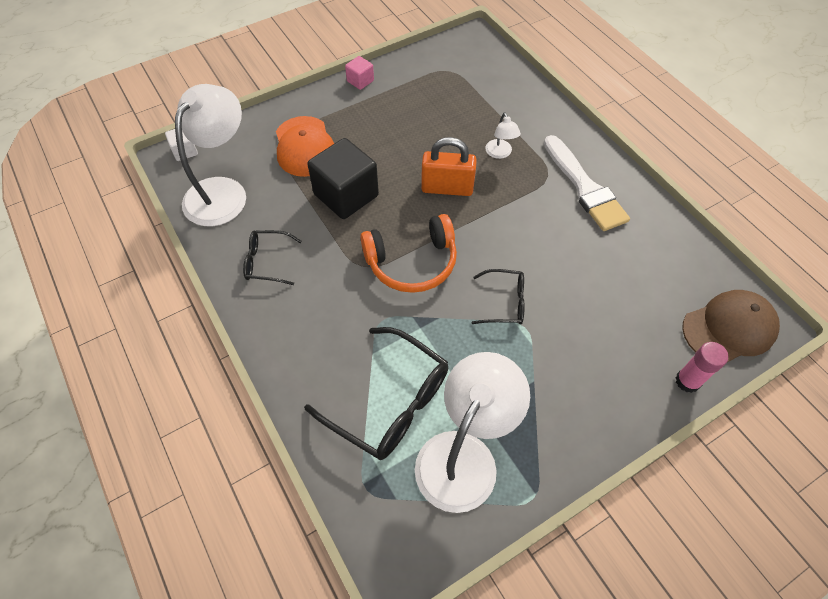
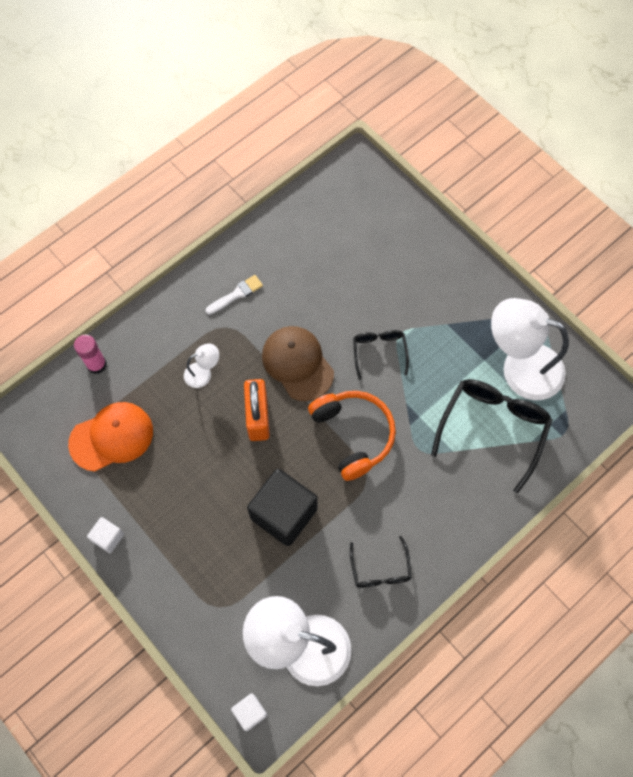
camera: 100 degrees left, 10 degrees up
orange cap [276,116,334,177] -> orange cap moved to [68,402,153,472]
pink cube [345,56,374,90] -> white cube [87,517,124,553]
white brush [544,135,630,231] -> white brush [206,275,263,315], size x0.51
pink glue stick [676,342,728,393] -> pink glue stick moved to [74,335,107,374]
brown cap [682,290,780,362] -> brown cap moved to [262,326,334,401]

